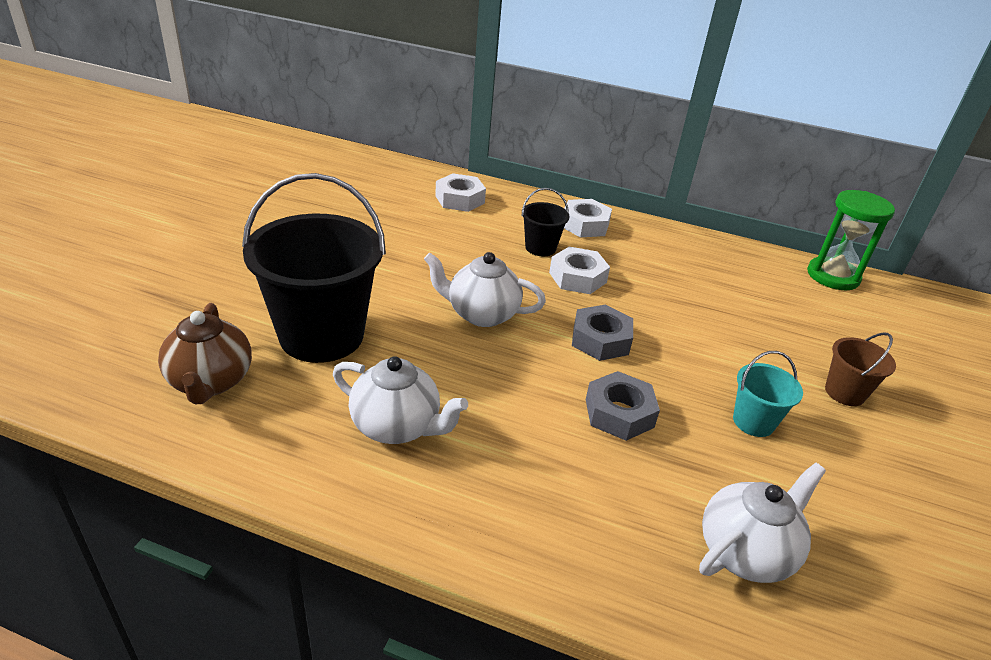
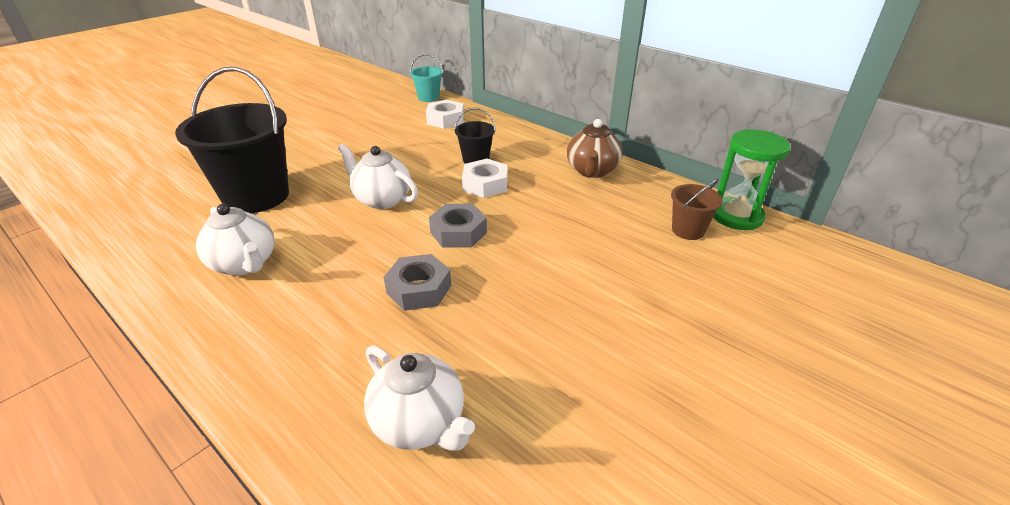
camera: 25 degrees right, 0 degrees up
brown teapot [158,303,252,404] -> brown teapot moved to [567,119,623,178]
white nut [564,199,612,238] -> none
white teapot [699,463,826,583] -> white teapot turned 60 degrees clockwise [364,345,475,450]
turquoise bucket [733,351,803,437] -> turquoise bucket moved to [410,54,443,102]
brown bucket [825,332,896,406] -> brown bucket moved to [671,179,723,240]

